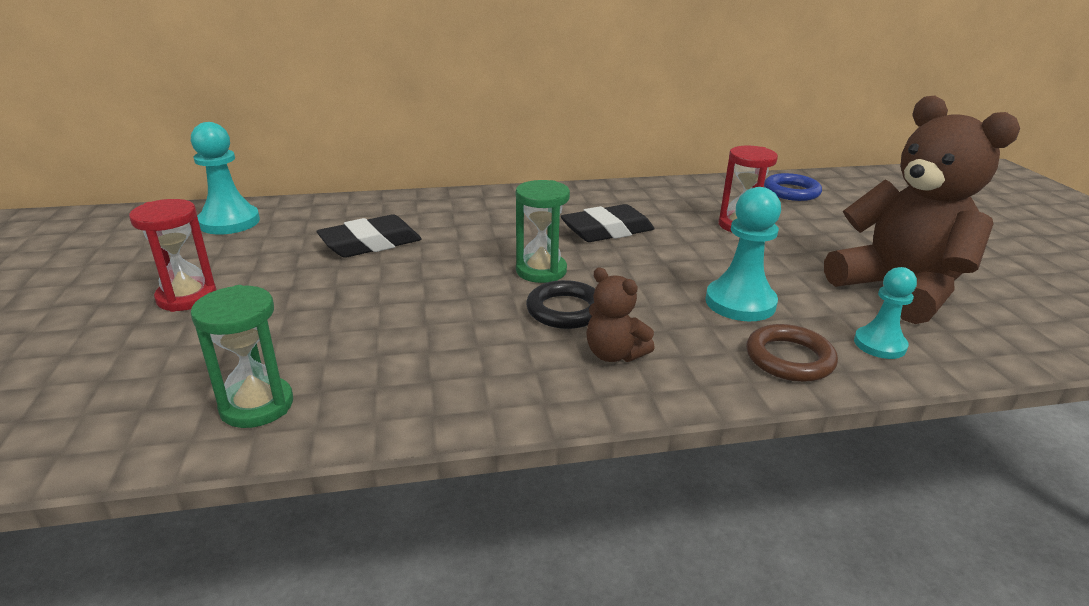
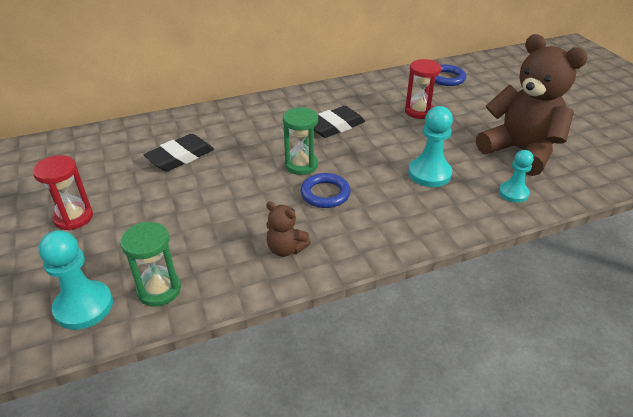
camera: 10 degrees left, 10 degrees up
turquoise pawn [191,122,260,235] -> turquoise pawn moved to [39,230,113,330]
black ring [526,280,595,329] -> blue ring [301,173,351,208]
brown teddy bear [586,268,655,362] -> brown teddy bear moved to [266,202,311,257]
brown ring [746,324,838,382] -> none

